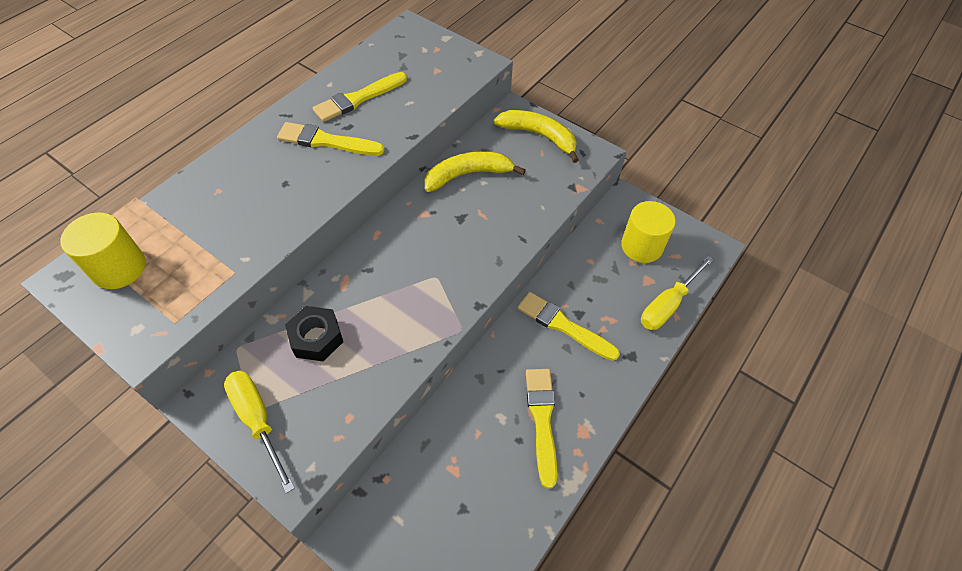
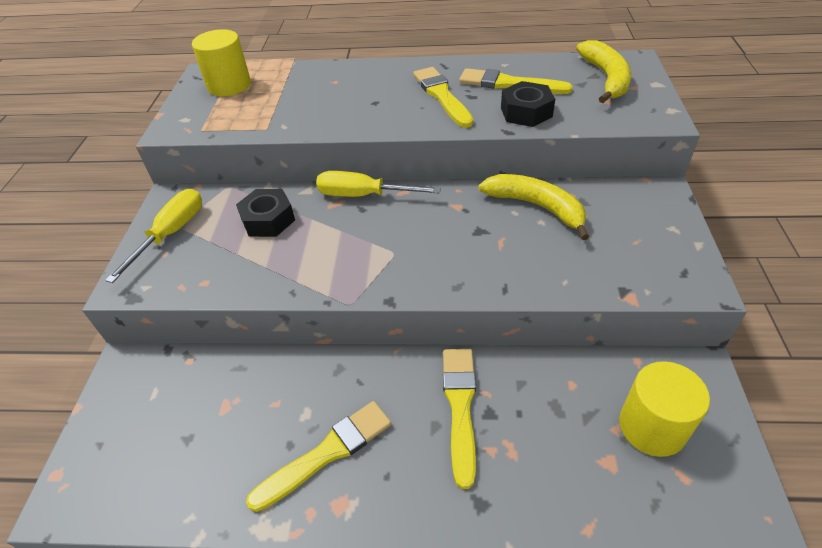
camera: 60 degrees right, 10 degrees down
yellow banana [493,110,579,163] -> yellow banana moved to [576,40,632,103]
yellow screwdriver [641,256,714,330] -> yellow screwdriver moved to [316,171,441,197]
none -> black nut [501,81,555,127]

